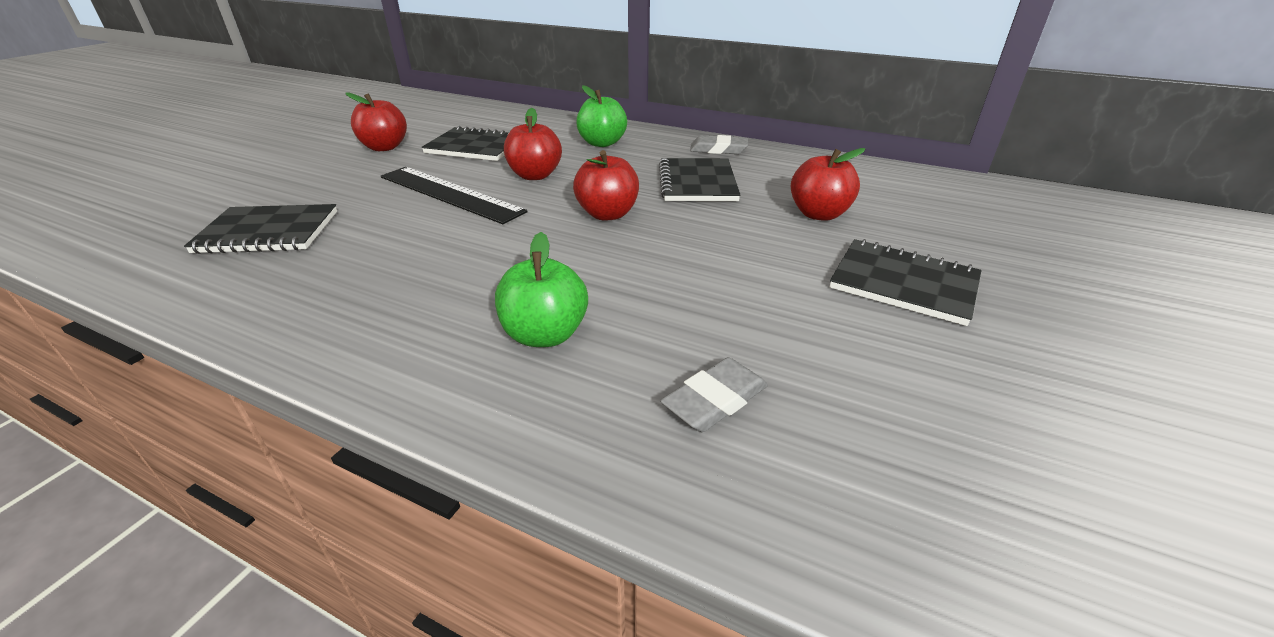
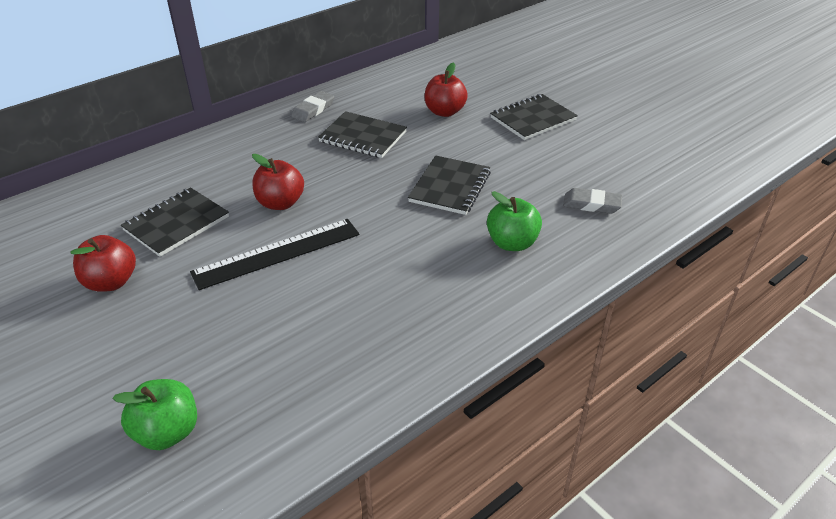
camera: 65 degrees left, 5 degrees up
black notebook [184,204,337,254] -> black notebook moved to [408,155,491,215]
red apple [573,150,639,221] -> none
green apple [576,85,627,147] -> green apple moved to [112,379,197,450]
grey eraser [660,357,768,432] -> grey eraser turned 60 degrees counterclockwise [563,188,622,214]

